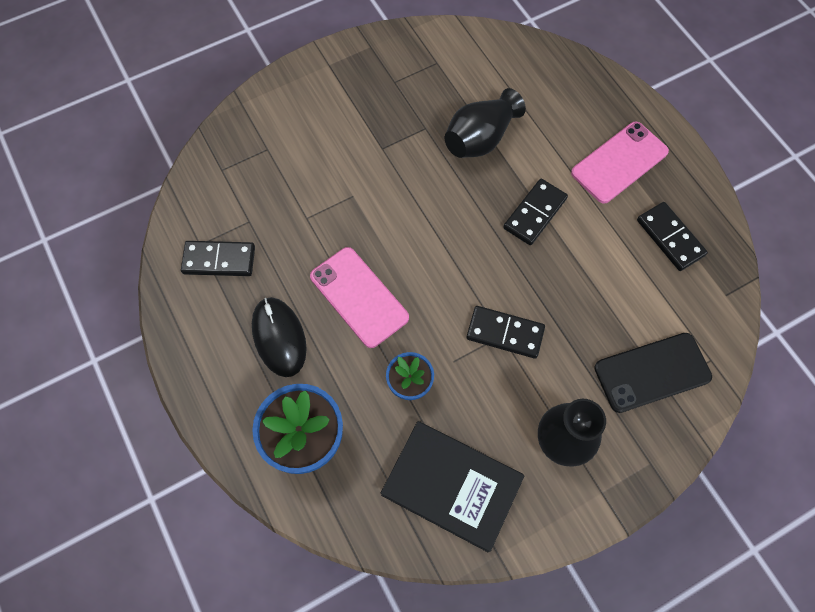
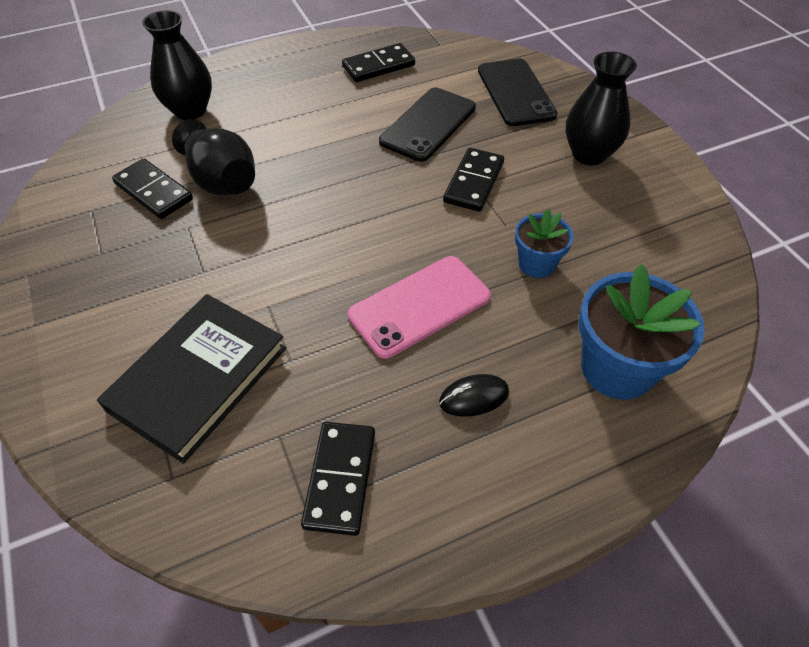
camera: 85 degrees left, 15 degrees down
black mouse [252,297,307,377] -> black mouse [439,374,509,417], size x0.59
black book [381,421,524,552] -> black book moved to [97,294,286,464]
black domino [503,179,568,245] -> black domino moved to [112,158,193,219]
pink phone [571,122,669,204] -> none
none -> black vase [142,10,212,120]
none -> black phone [379,88,476,162]

